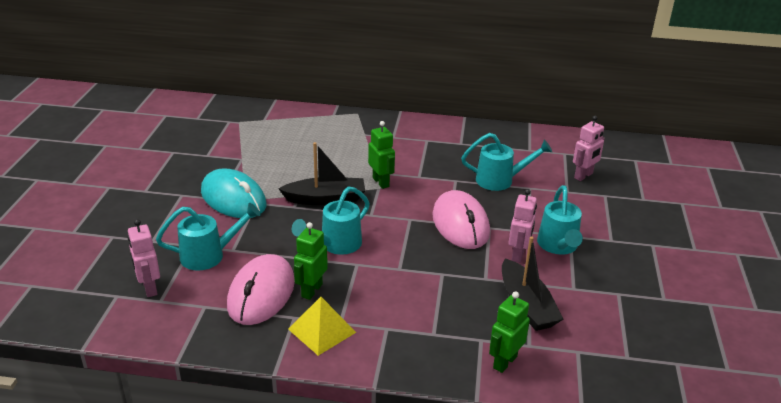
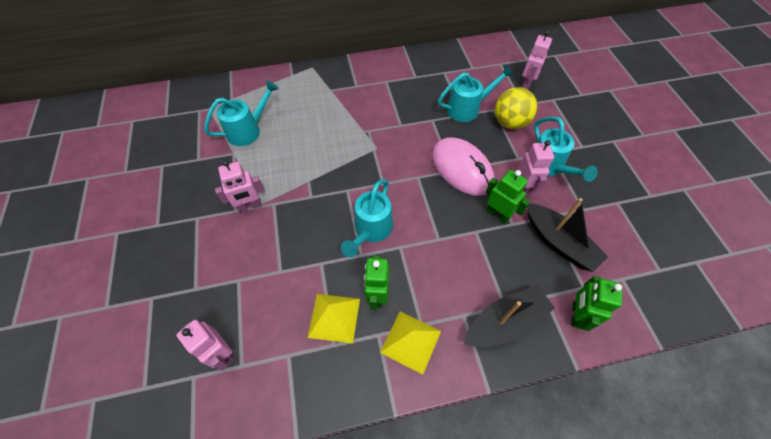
camera: 20 degrees left, 25 degrees up
turquoise watering can [156,203,261,271] -> turquoise watering can moved to [204,80,279,146]
turquoise mouse [201,168,267,218] -> pink robot [215,160,264,213]
pink mouse [227,254,295,325] -> yellow pyramid [307,294,360,343]
black boat [278,142,365,205] -> black boat moved to [464,285,555,347]
green robot [368,121,395,189] -> green robot moved to [486,170,530,224]
none -> yellow ball [495,87,538,129]

